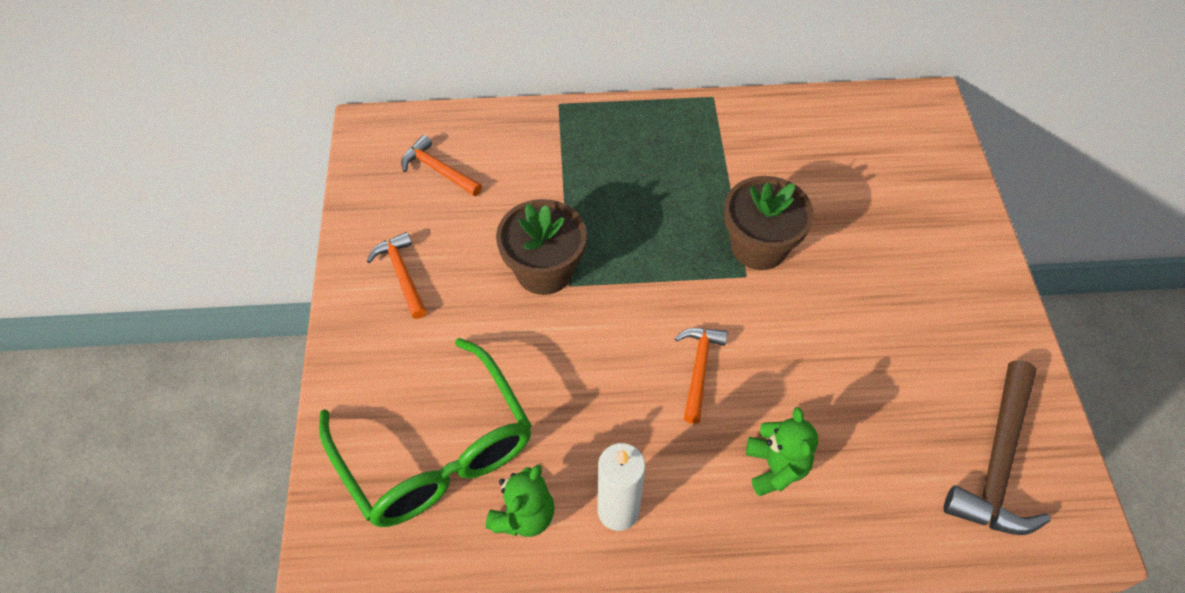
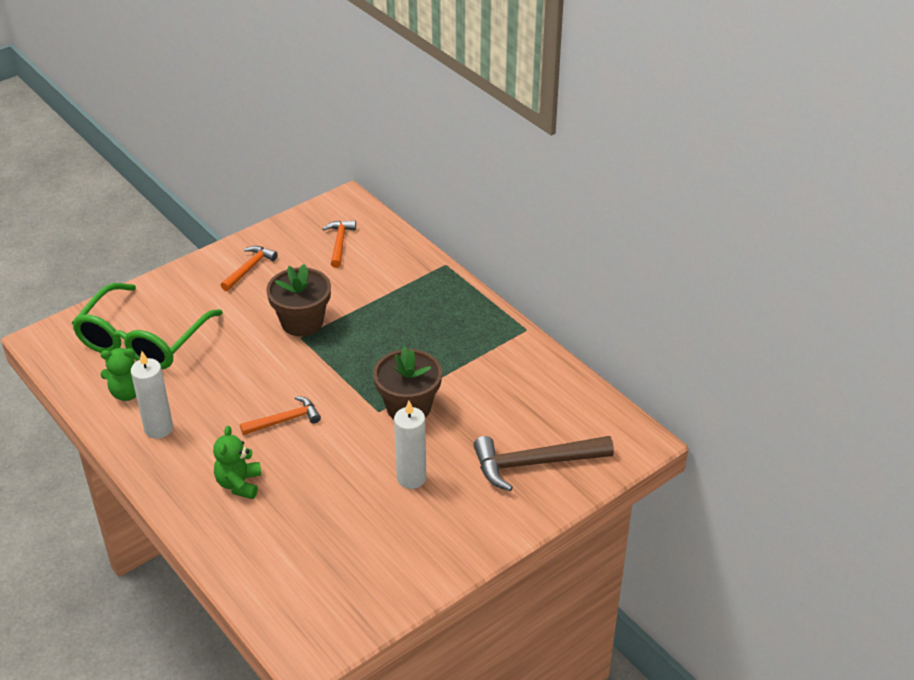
camera: 55 degrees right, 15 degrees down
green teddy bear [746,407,818,496] -> green teddy bear turned 135 degrees clockwise [213,426,261,499]
brown hammer [944,360,1051,535] -> brown hammer moved to [473,436,614,491]
none -> white candle [394,401,427,489]

